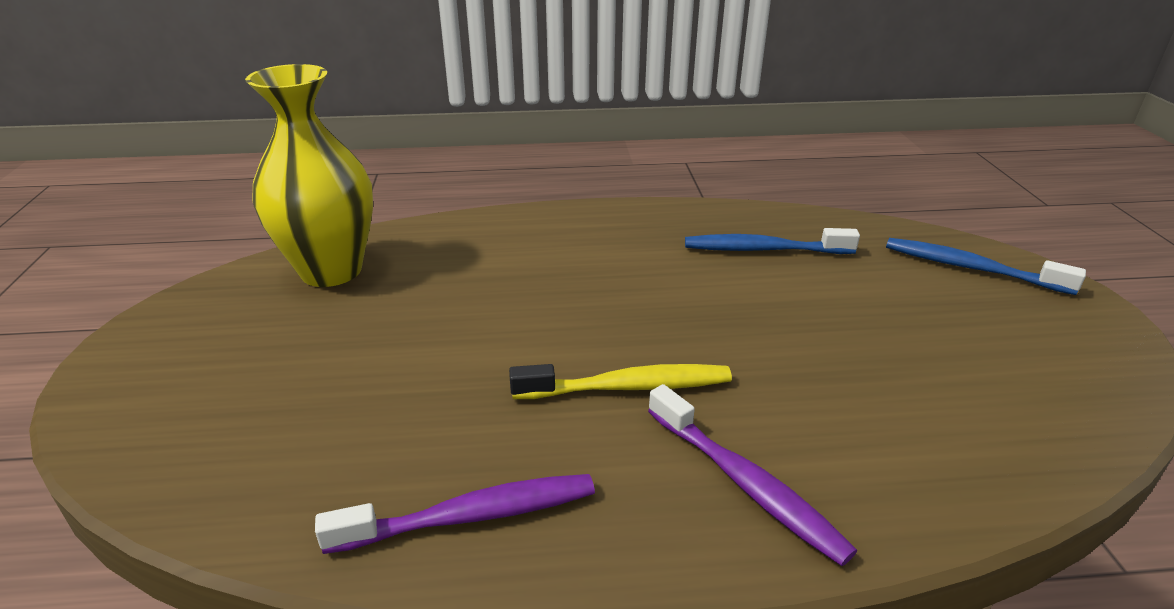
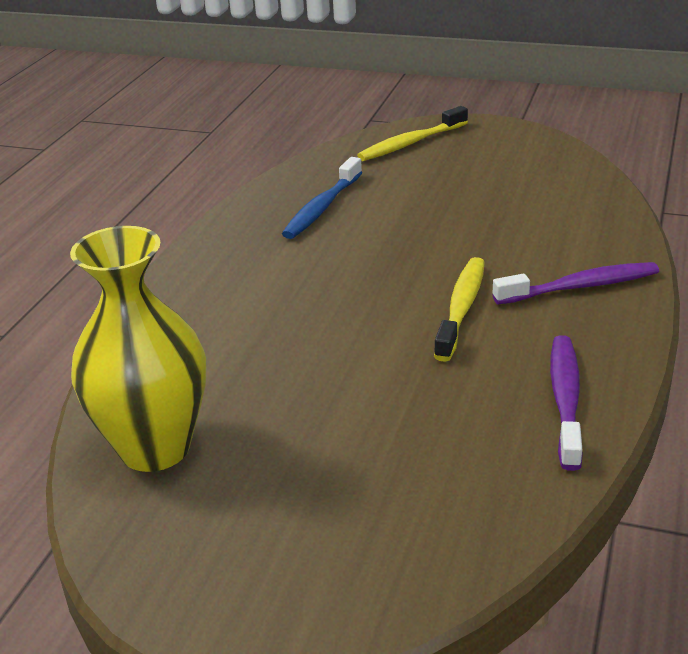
camera: 65 degrees left, 0 degrees up
blue toothbrush [886,238,1086,295] -> yellow toothbrush [357,106,468,161]

